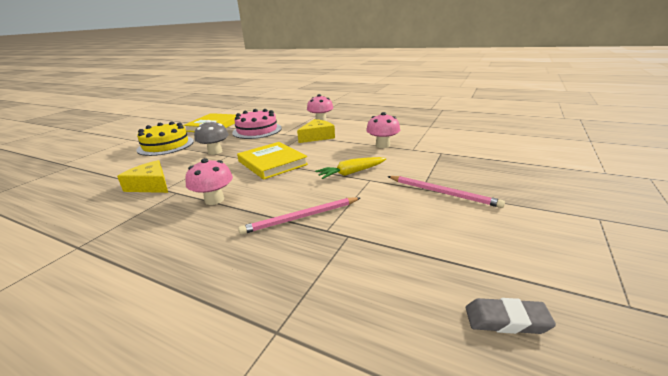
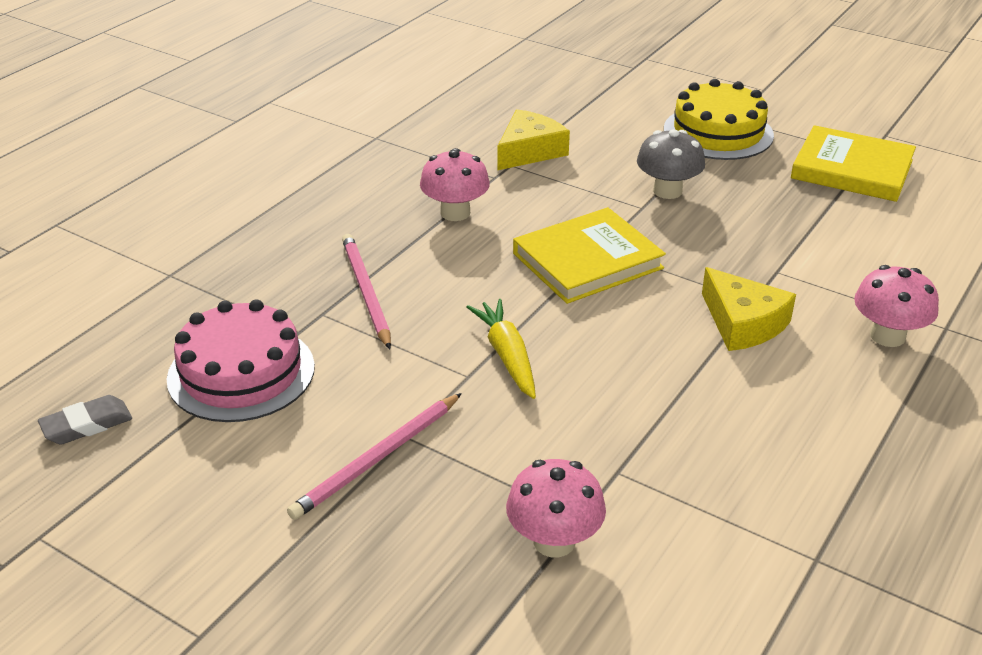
camera: 95 degrees right, 10 degrees up
pink cake [232,109,282,139] -> pink cake moved to [167,299,315,422]
pink mushroom [366,112,400,148] -> pink mushroom moved to [506,459,606,557]
grey eraser [466,298,556,334] -> grey eraser turned 45 degrees clockwise [38,395,132,444]

